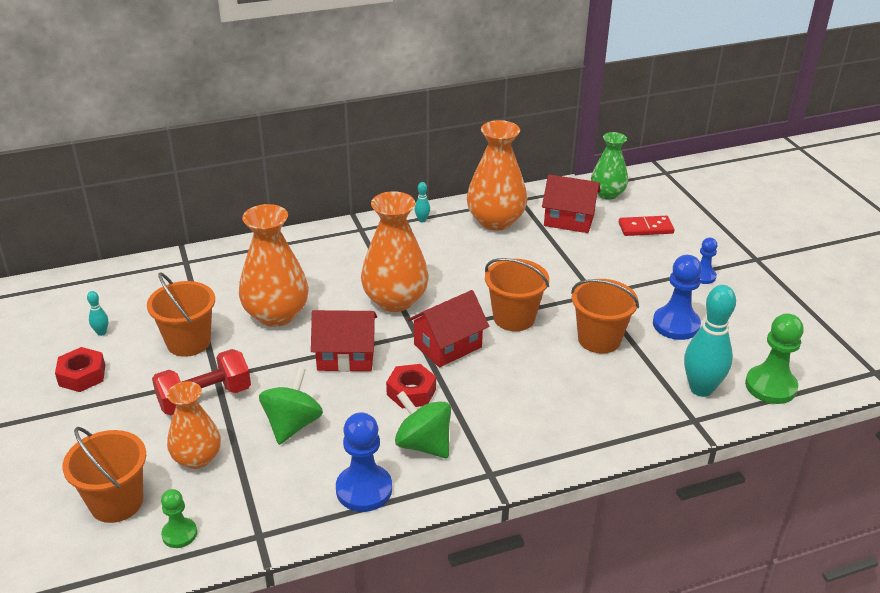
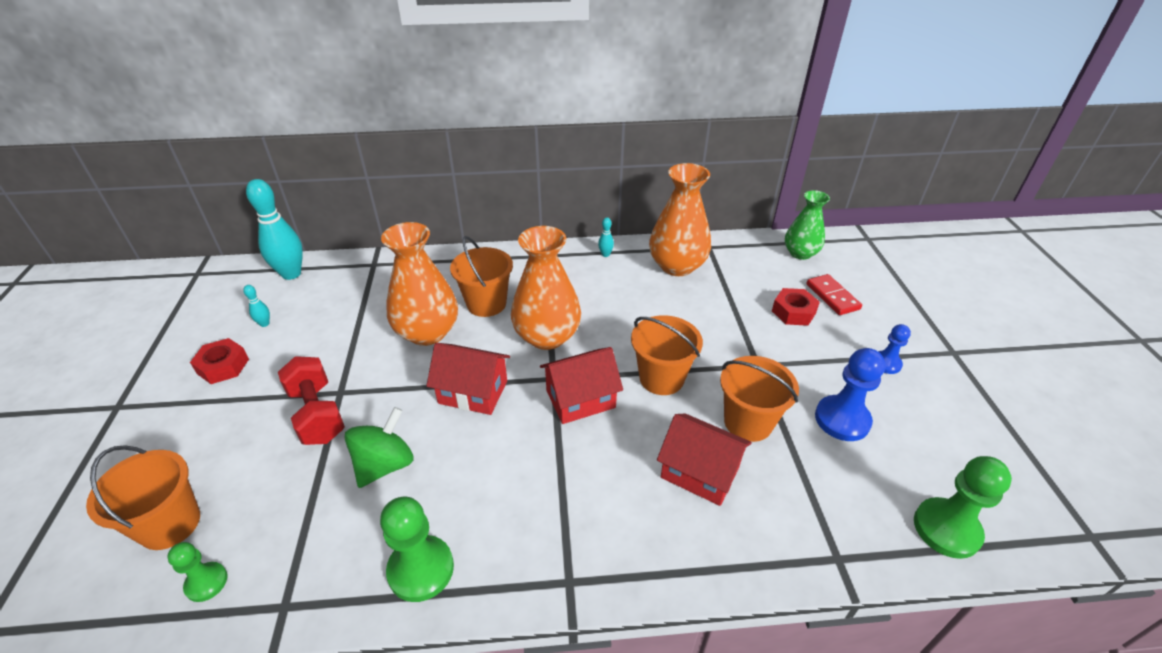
camera: 15 degrees right, 5 degrees up
orange bucket [147,272,215,357] -> orange bucket moved to [450,236,513,317]
red dumbbell [152,349,251,415] -> red dumbbell turned 75 degrees clockwise [278,356,345,445]
orange vase [167,381,221,469] -> none
blue pawn [336,412,392,512] -> green pawn [380,497,454,602]
red nut [386,364,436,409] -> red nut moved to [772,288,820,326]
green spinning top [395,391,451,458] -> none
red house [542,174,601,233] -> red house moved to [657,413,752,506]
red domino [619,216,674,236] -> red domino turned 60 degrees clockwise [806,274,862,315]
turquoise bowling pin [684,285,736,397] -> turquoise bowling pin moved to [246,179,303,280]

